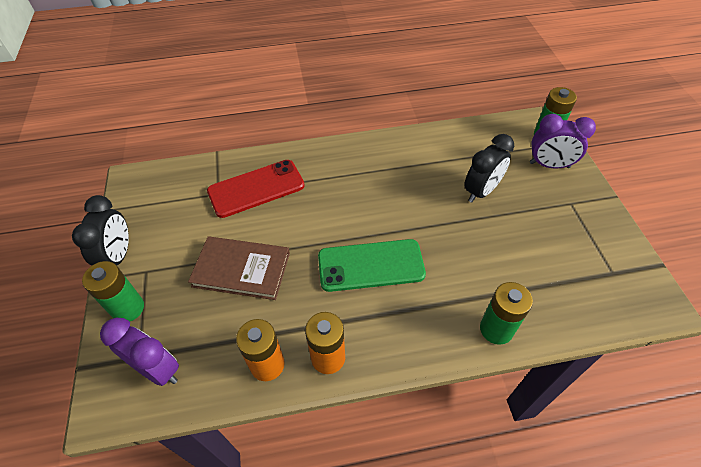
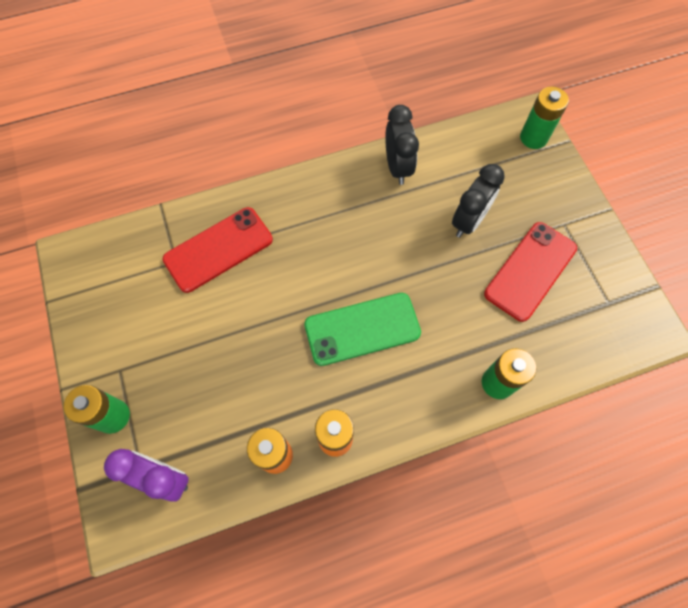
camera: 10 degrees left, 15 degrees up
black clock [72,195,129,266] -> black clock moved to [385,105,419,185]
brown book [188,236,290,300] -> none
purple clock [530,114,596,169] -> none
none -> red phone [484,222,577,322]

